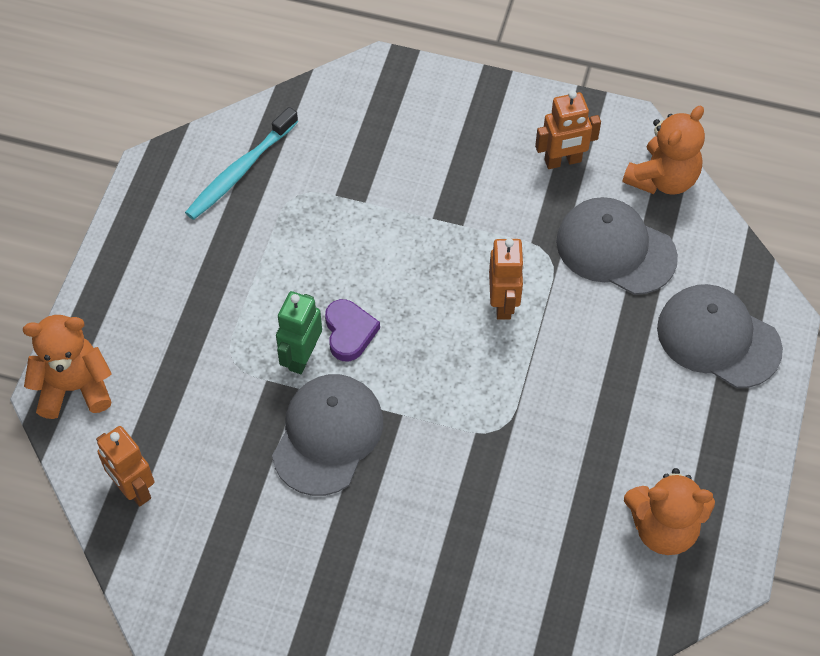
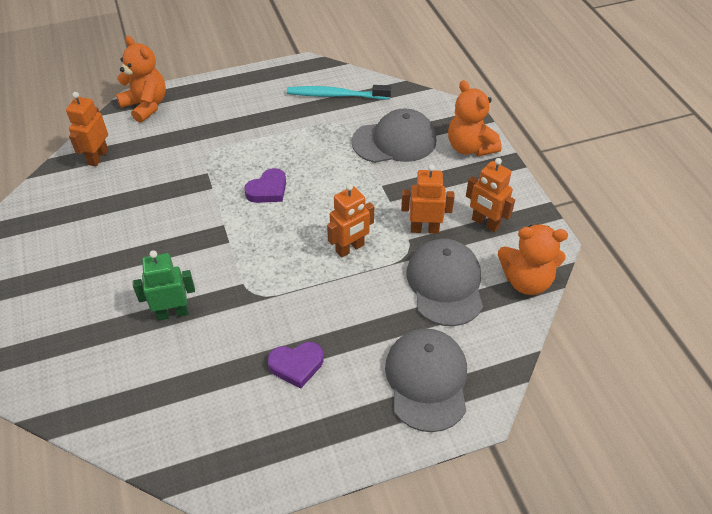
camera: 55 degrees right, 10 degrees down
grey cap [272,374,383,496] -> grey cap moved to [352,108,436,163]
green robot [276,291,322,374] -> green robot moved to [133,250,195,321]
orange teddy bear [624,468,715,555] -> orange teddy bear moved to [448,80,502,156]
none -> purple heart [268,342,323,388]
none -> orange robot [401,164,455,234]

